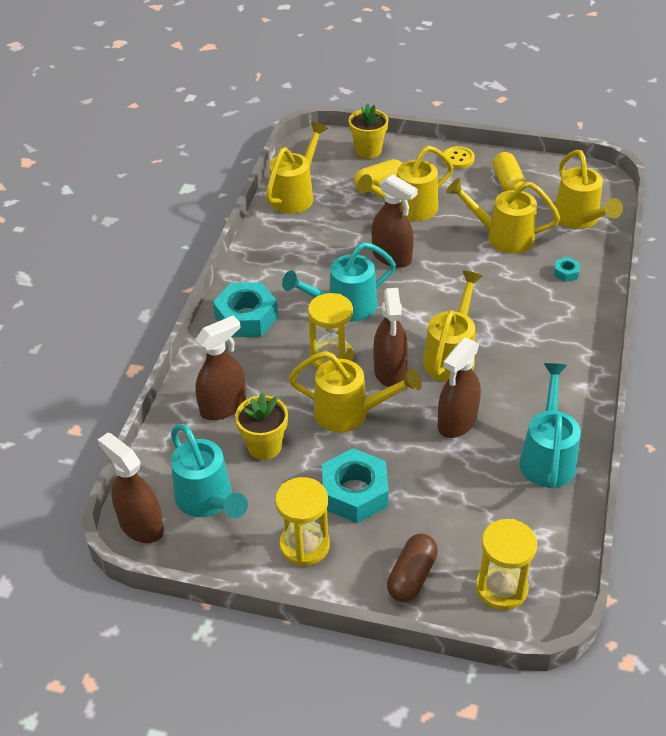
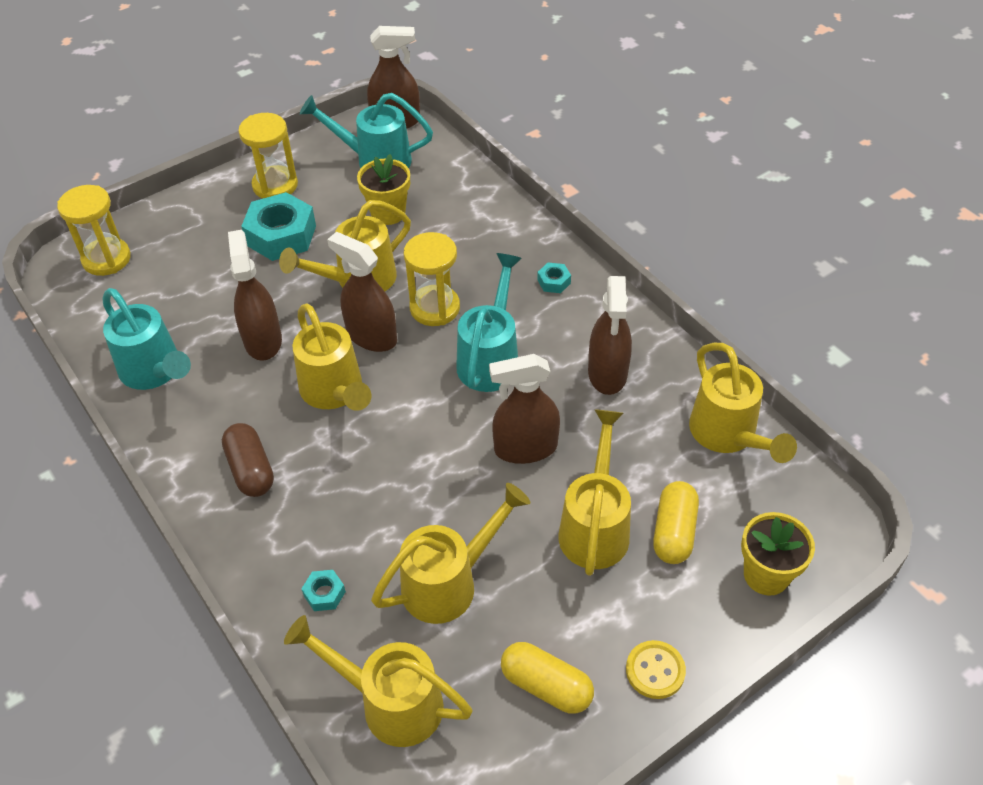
camera: 130 degrees right, 5 degrees up
brown spray bottle [195,315,246,420] -> brown spray bottle moved to [588,276,632,395]
turquoise nut [213,282,278,337] -> turquoise nut [537,262,571,293], size x0.45
brown capsule [387,534,438,602] -> brown capsule moved to [222,423,274,497]

